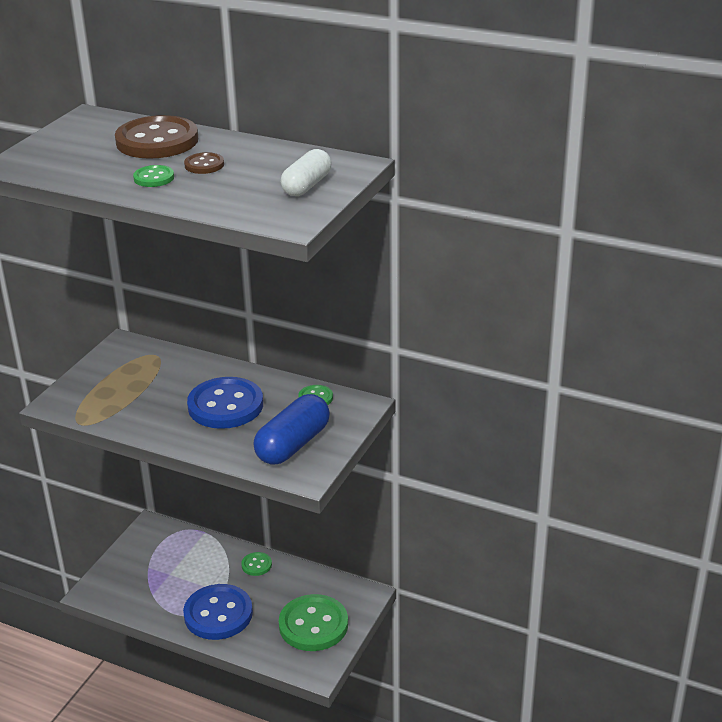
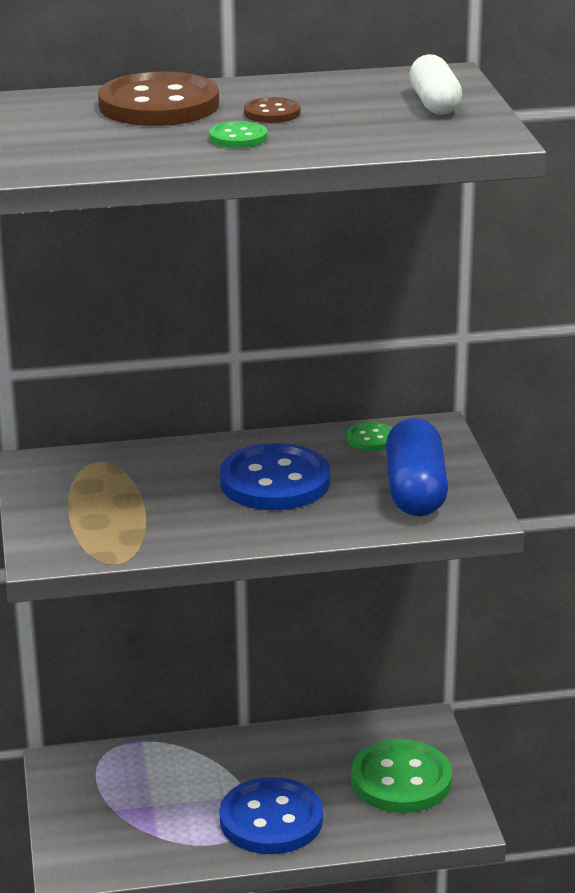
camera: 35 degrees left, 5 degrees down
green button [241,552,272,576] -> none

